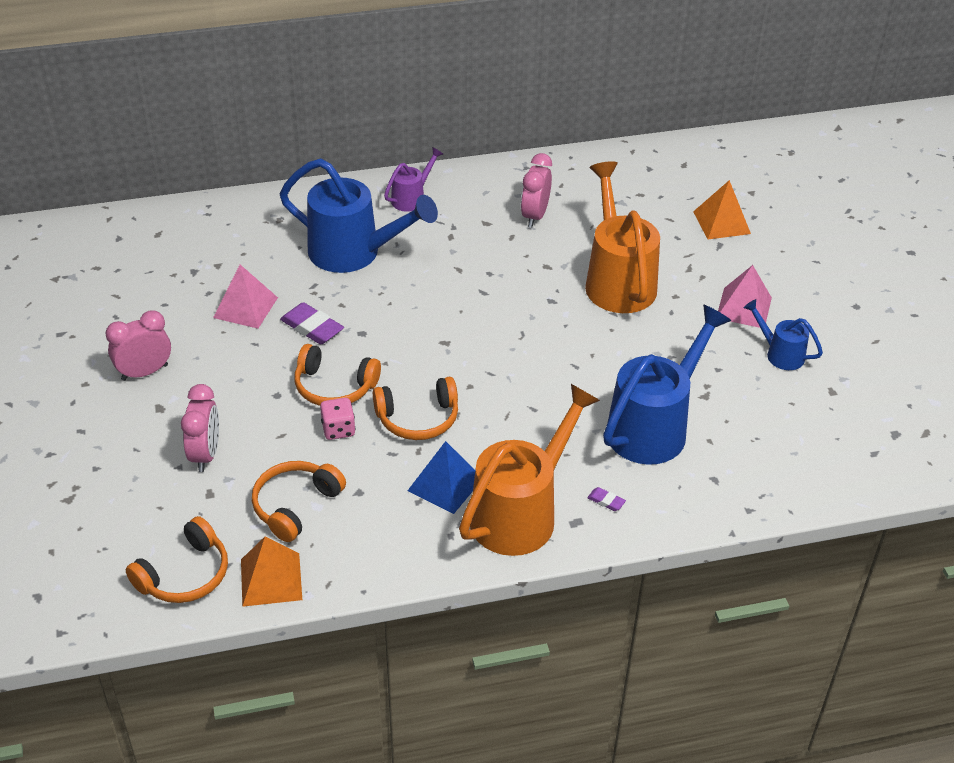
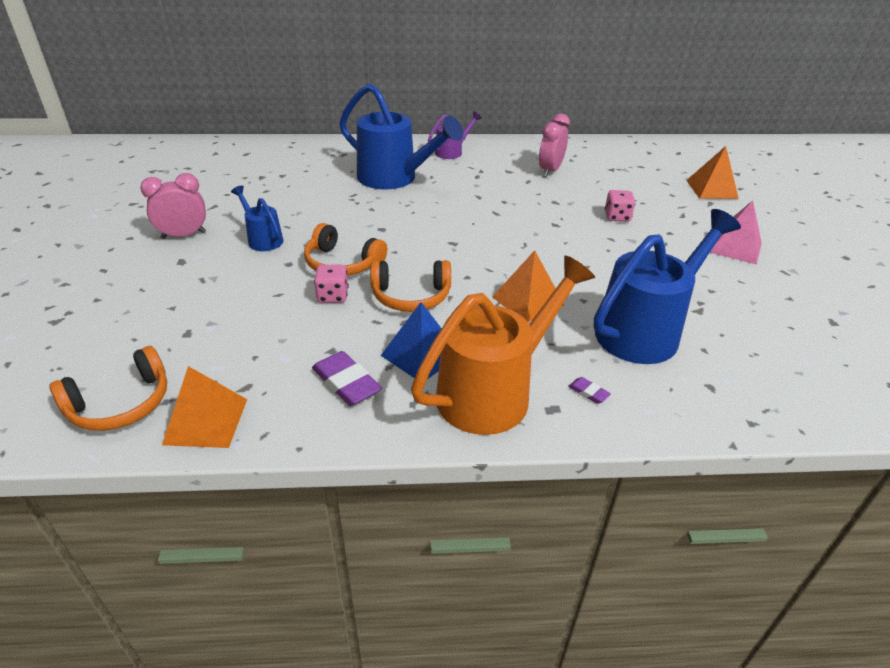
camera: 10 degrees right, 5 degrees down
pink clock [181,384,219,472] -> none
pink pyramid [213,265,278,329] -> none
orange headphones [252,461,346,542] -> none
purple eraser [280,302,344,345] -> purple eraser moved to [312,351,382,406]
orange watering can [585,161,660,313] -> pink dice [605,190,635,222]
blue watering can [744,299,823,370] -> blue watering can moved to [231,186,283,251]
none -> orange pyramid [492,250,564,322]

